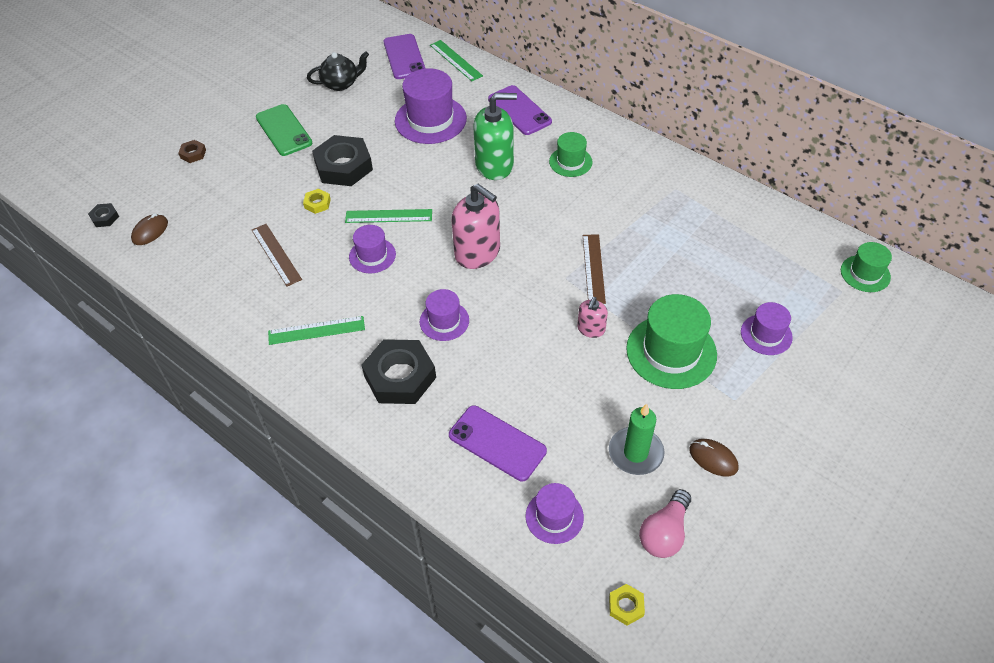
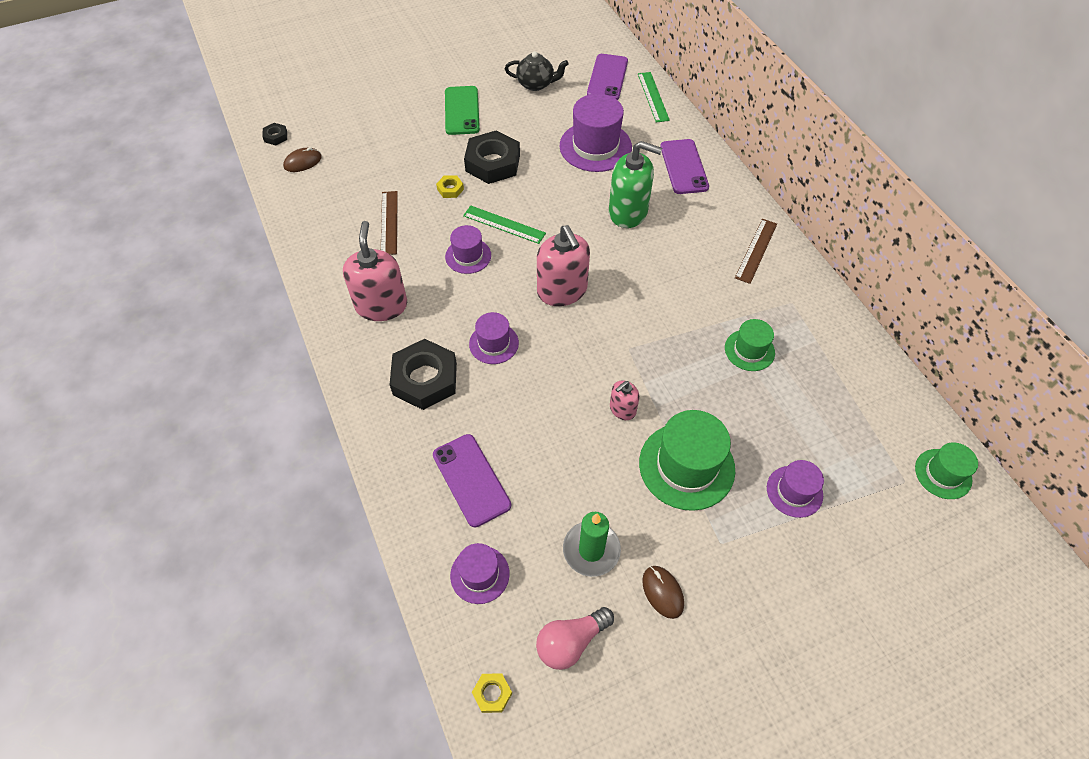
camera: 25 degrees right, 5 degrees up
brown nut [178,140,206,163] -> none
green ruler [268,316,365,345] -> pink soap dispenser [343,221,407,321]
green hat [549,132,592,177] -> green hat moved to [725,319,775,371]
brown ruler [583,235,606,304] -> brown ruler moved to [735,219,777,284]

